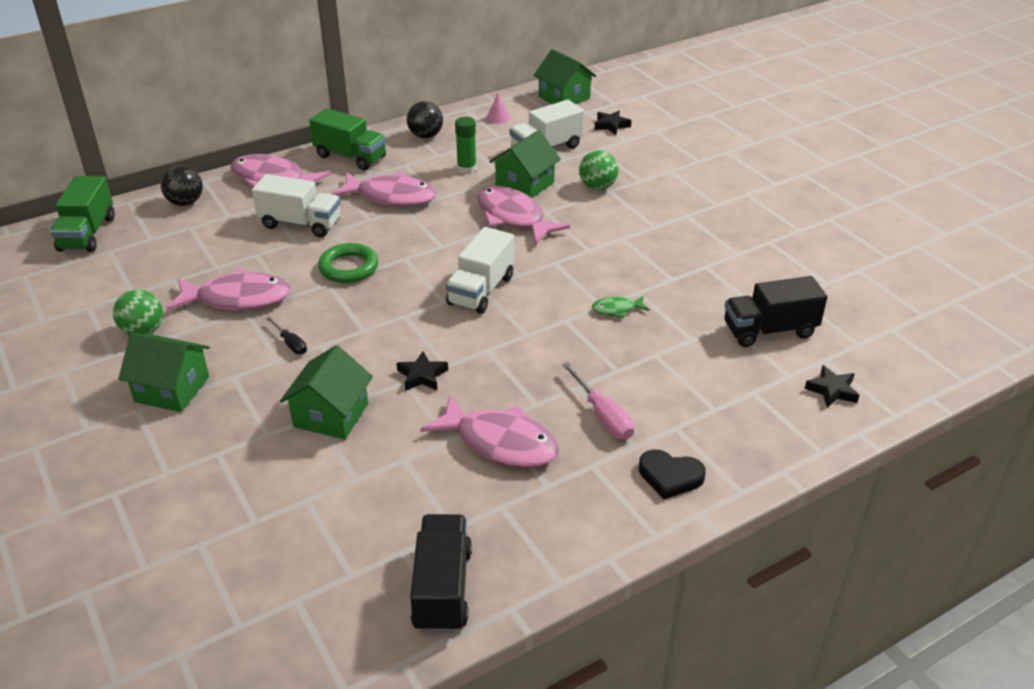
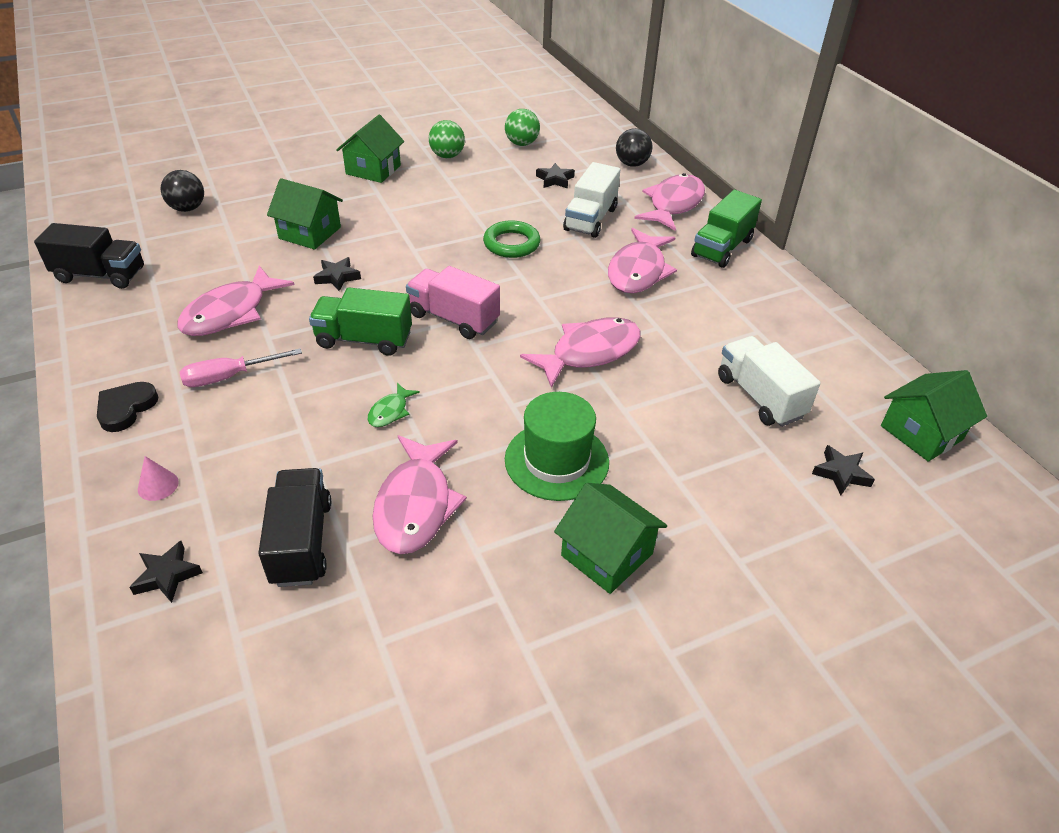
camera: 95 degrees right, 5 degrees up
green truck [50,176,115,252] -> green truck moved to [309,288,412,356]
pink fish [166,268,291,311] -> pink fish moved to [373,435,467,554]
black screwdriver [266,317,307,354] -> none
black ball [407,101,443,138] -> black ball moved to [161,170,204,212]
white truck [446,227,514,314] -> pink truck [406,266,500,339]
green glue stick [455,117,477,174] -> none
pink cone [486,94,510,124] -> pink cone moved to [138,456,179,501]
green house [489,130,561,198] -> green house moved to [554,483,667,594]
green ball [579,150,618,190] -> green ball moved to [505,109,540,146]
green fish [592,296,650,318] -> green fish turned 150 degrees counterclockwise [367,383,420,427]
none -> green hat [505,392,609,501]
none -> black star [536,163,575,189]

